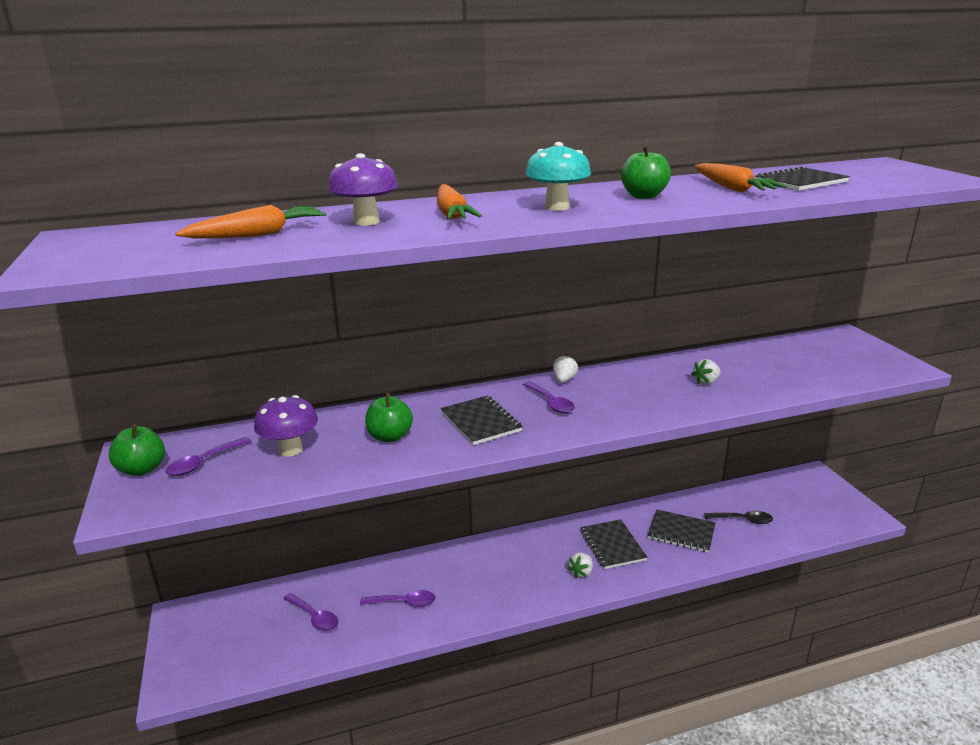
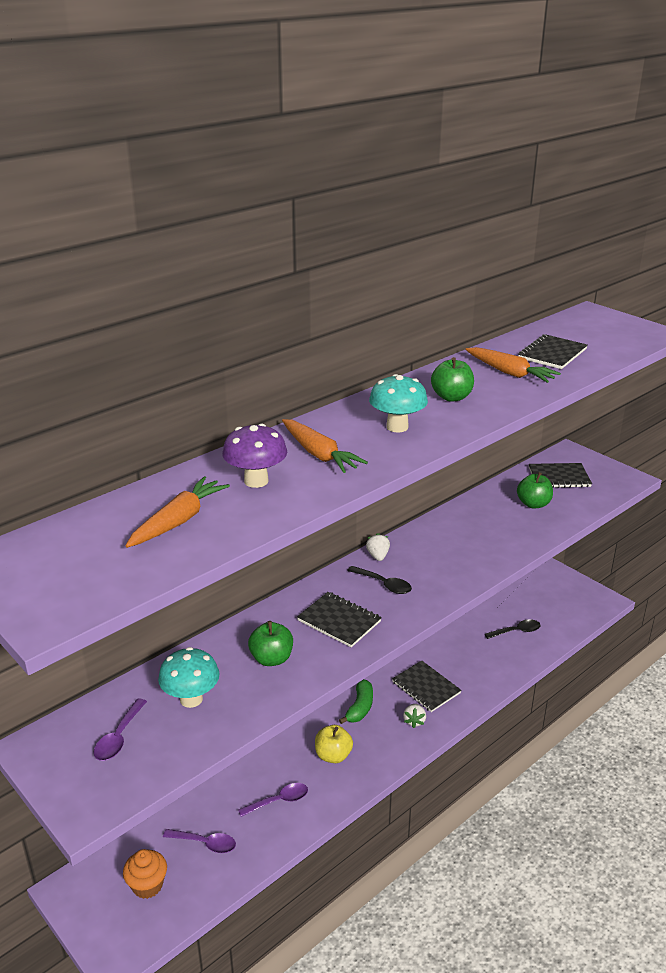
camera: 25 degrees left, 5 degrees up
green apple [108,424,165,476] -> green apple moved to [517,472,553,508]
purple mushroom [254,395,318,457] -> turquoise mushroom [158,647,219,708]
purple spoon [523,381,575,413] -> black spoon [347,566,412,594]
black notebook [648,509,715,553] -> black notebook moved to [529,463,592,488]
white strawberry [692,359,721,385] -> none
none -> orange cupcake [123,849,167,899]
none -> yellow apple [315,725,353,763]
none -> green banana [339,679,373,724]

